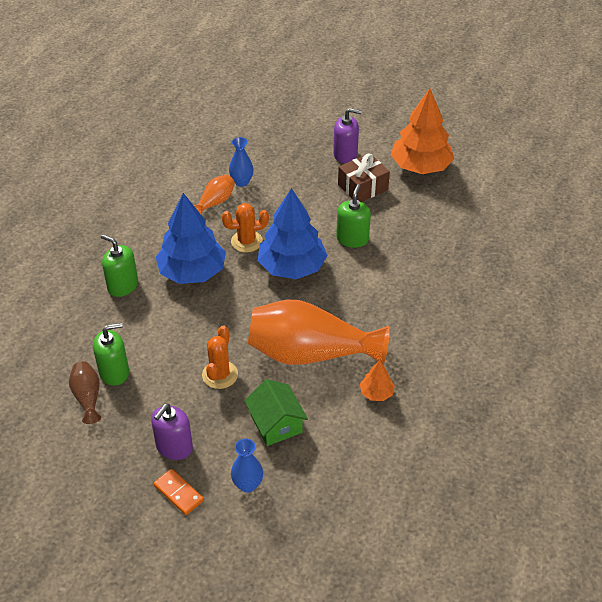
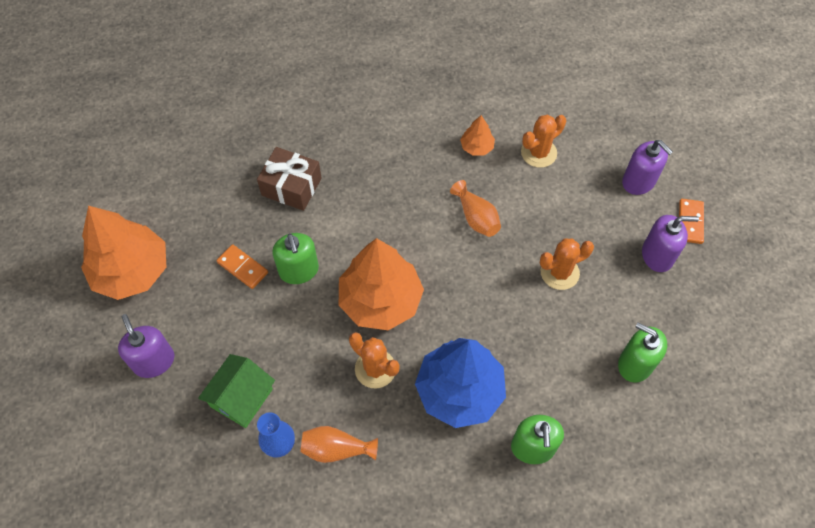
camera: 125 degrees left, 15 degrees up
brown vase [69,361,101,424] -> none
blue vase [231,439,263,493] -> purple soap dispenser [622,140,673,195]
green house [244,379,308,446] -> green house moved to [198,354,275,428]
orange vase [248,300,389,365] -> orange vase [450,180,501,237], size x0.45
blue tree [258,188,328,279] -> orange tree [339,238,424,330]
green soap dispenser [336,184,371,248] -> green soap dispenser turned 90 degrees counterclockwise [272,233,319,284]
brown gift [338,153,390,202] -> brown gift moved to [257,147,322,211]
none -> orange domino [216,244,268,289]
none -> orange cactus [521,115,566,168]

